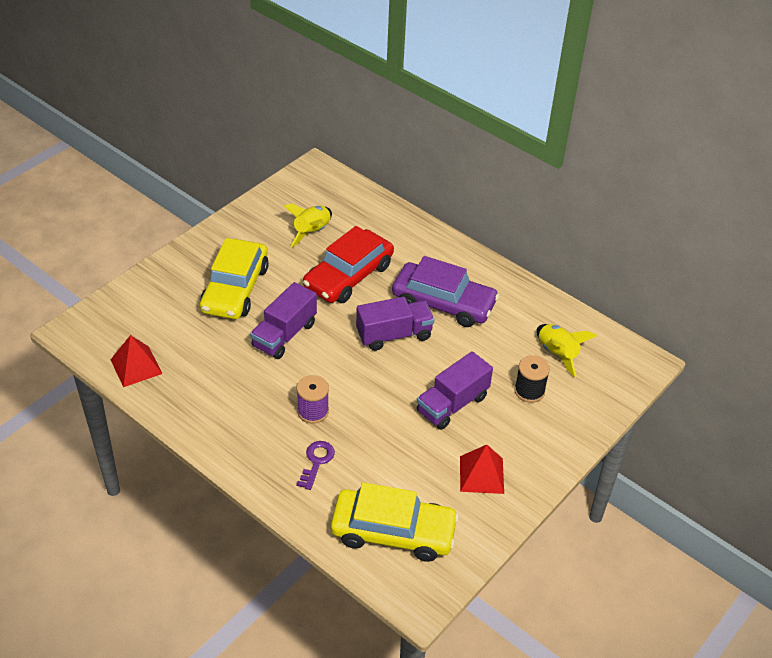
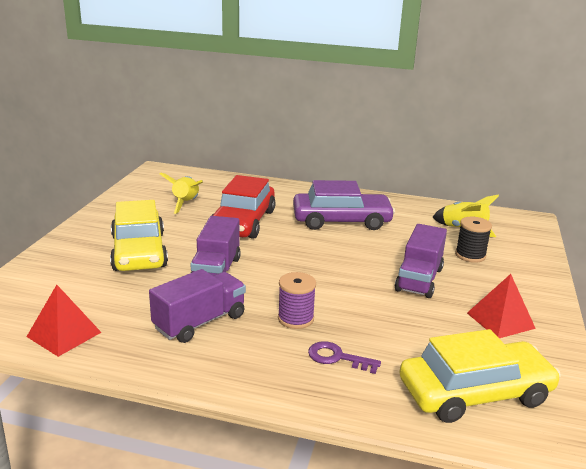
camera: 25 degrees left, 20 degrees down
purple key [297,441,335,490] -> purple key turned 60 degrees counterclockwise [308,341,381,374]
purple truck [356,297,434,351] -> purple truck moved to [149,269,246,343]

